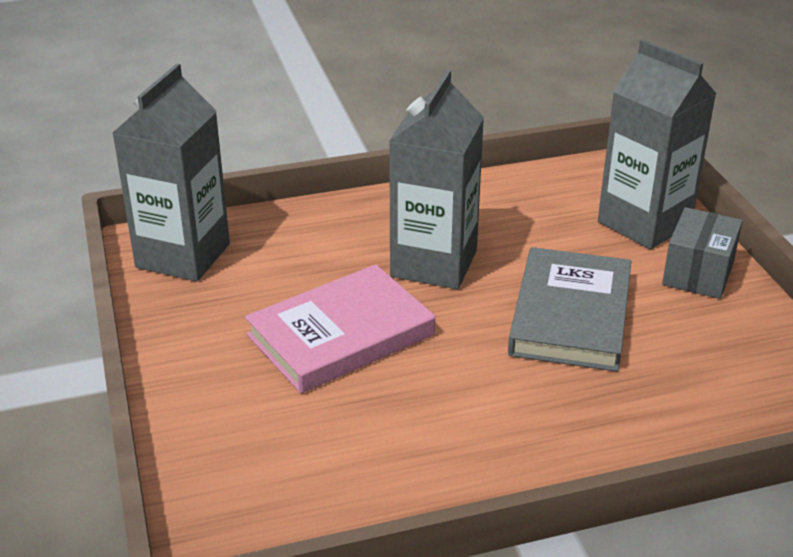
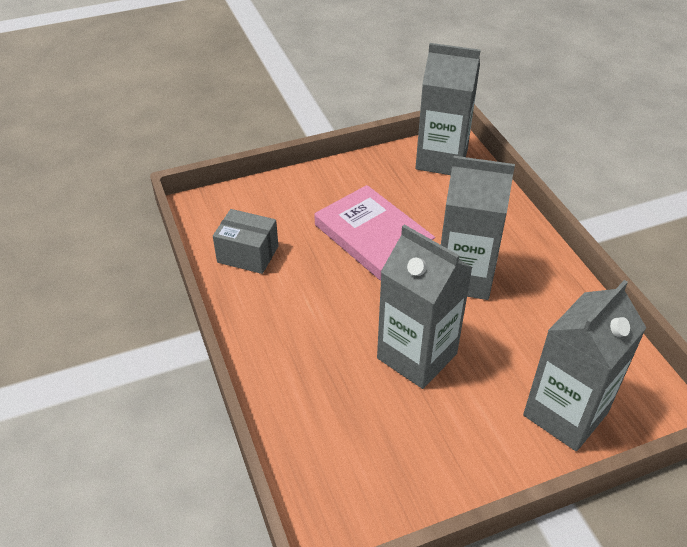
camera: 85 degrees right, 10 degrees up
grey book [508,247,631,372] -> grey carton [377,224,473,389]
grey box [662,207,743,299] -> grey box moved to [213,209,278,274]

